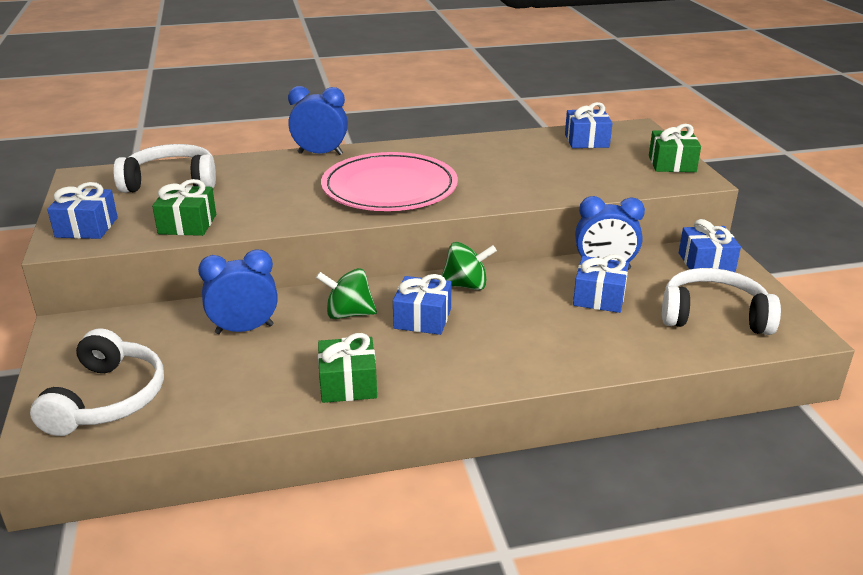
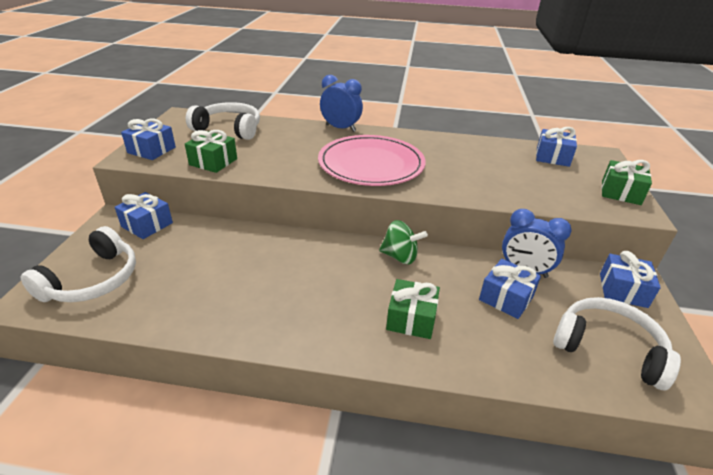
camera: 20 degrees right, 5 degrees up
blue clock [198,249,278,334] -> none
green spinning top [316,268,377,319] -> none
green gift [318,333,377,403] -> green gift moved to [386,279,440,339]
blue gift [393,274,452,335] -> blue gift moved to [115,192,173,239]

